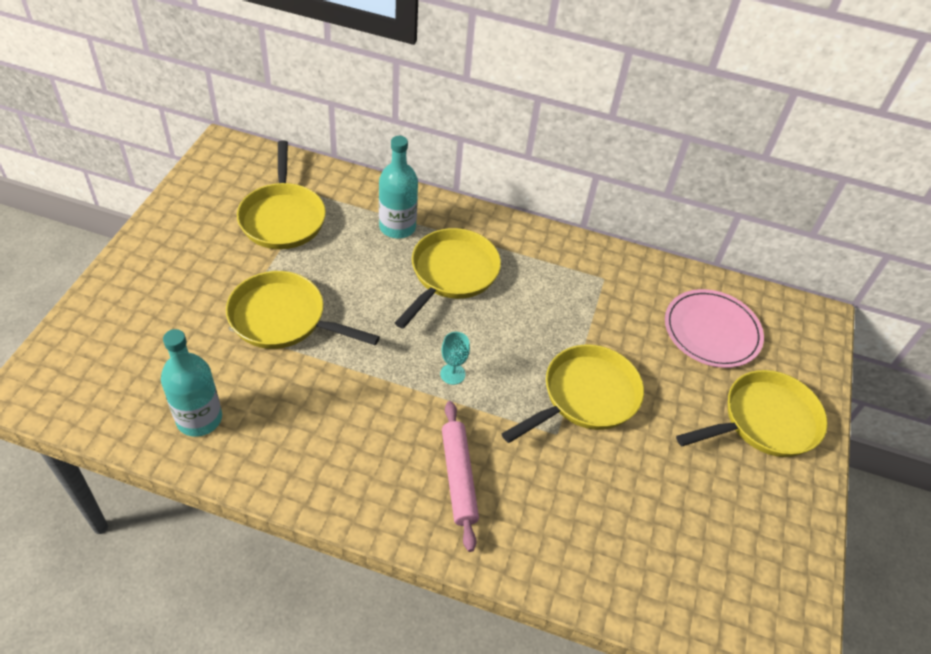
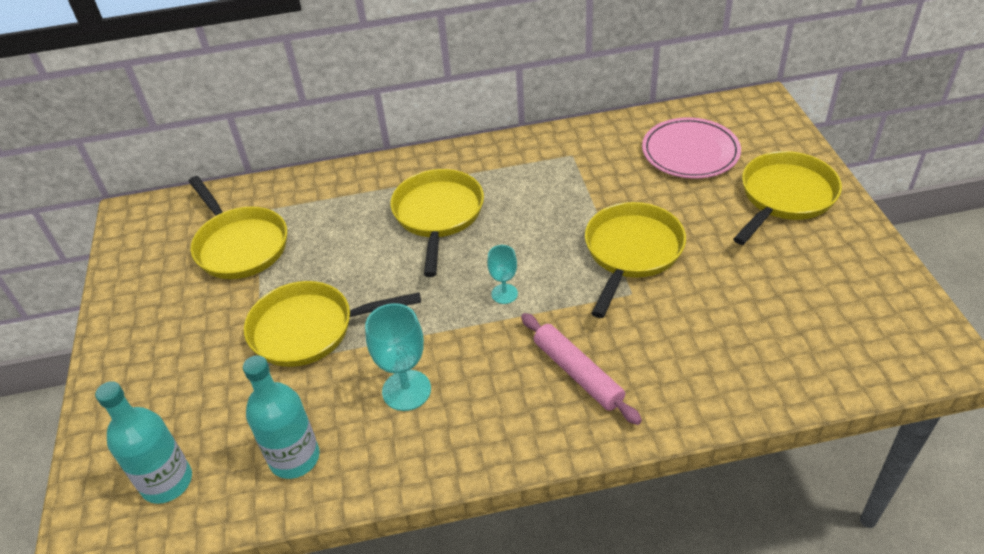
camera: 20 degrees left, 5 degrees down
turquoise bottle [379,136,418,239] -> turquoise bottle moved to [95,381,192,504]
none -> turquoise goblet [365,303,431,411]

